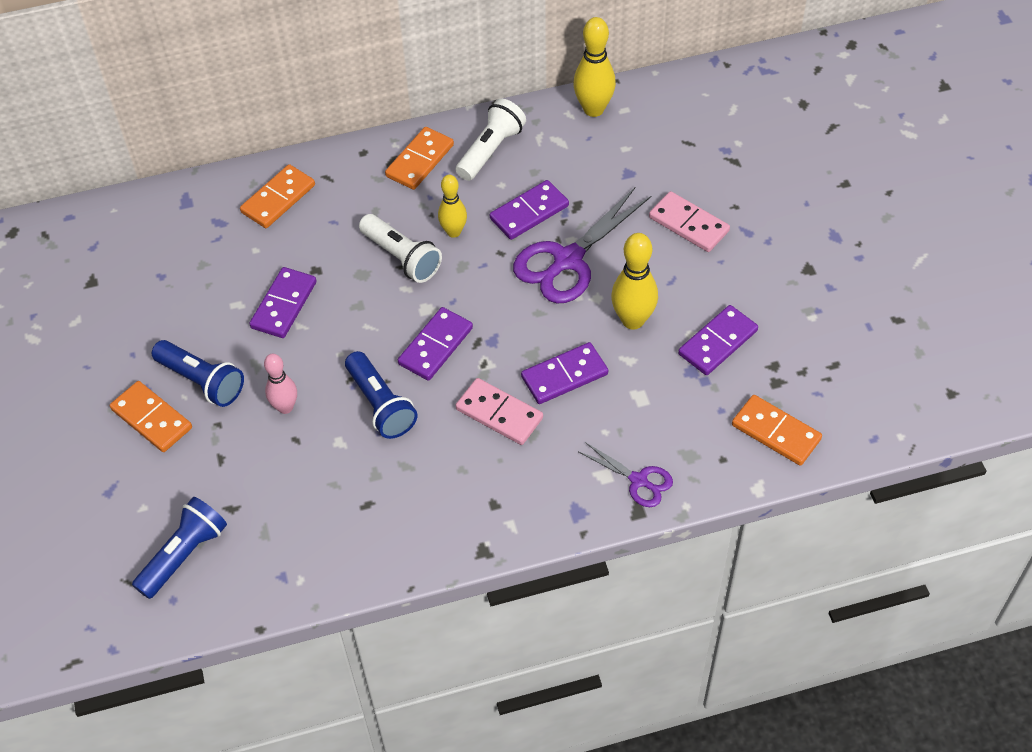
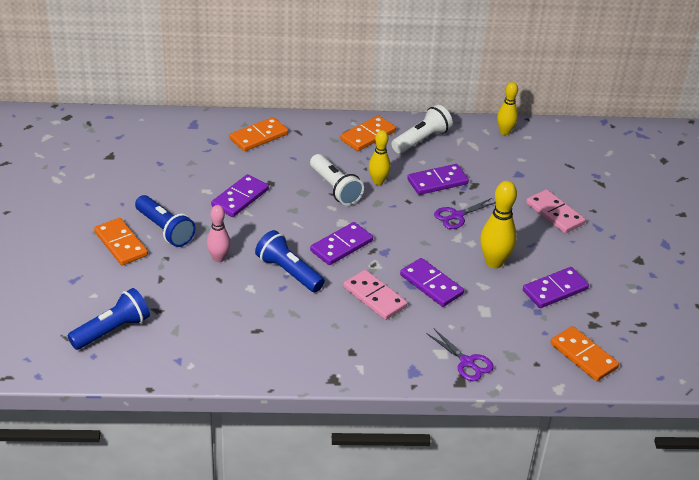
camera: 10 degrees right, 15 degrees down
blue flashlight [345,351,418,439] -> blue flashlight turned 150 degrees clockwise [255,230,325,292]
purple scissors [513,186,651,303] -> purple scissors [434,198,496,229], size x0.54
purple domino [521,342,608,404] -> purple domino turned 60 degrees clockwise [400,258,464,307]
yellow bowling pin [573,17,616,117] -> yellow bowling pin [497,82,518,135], size x0.66

